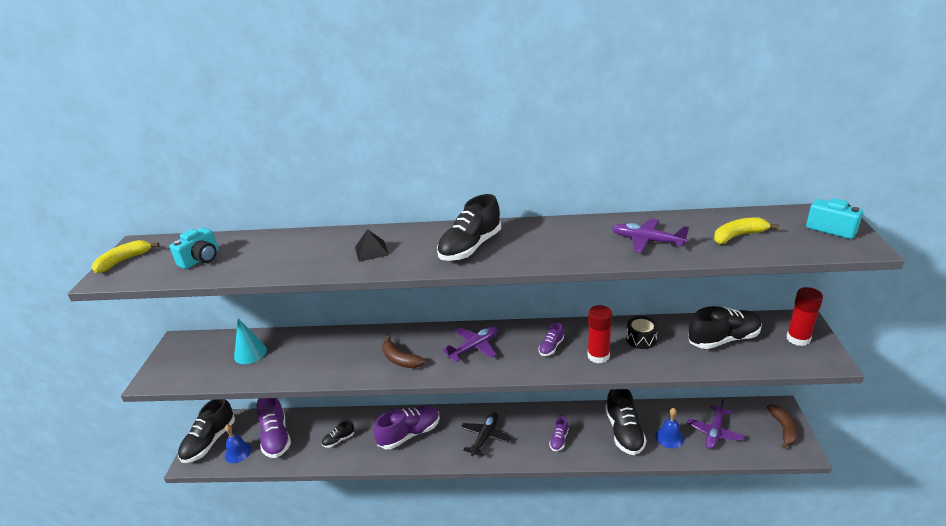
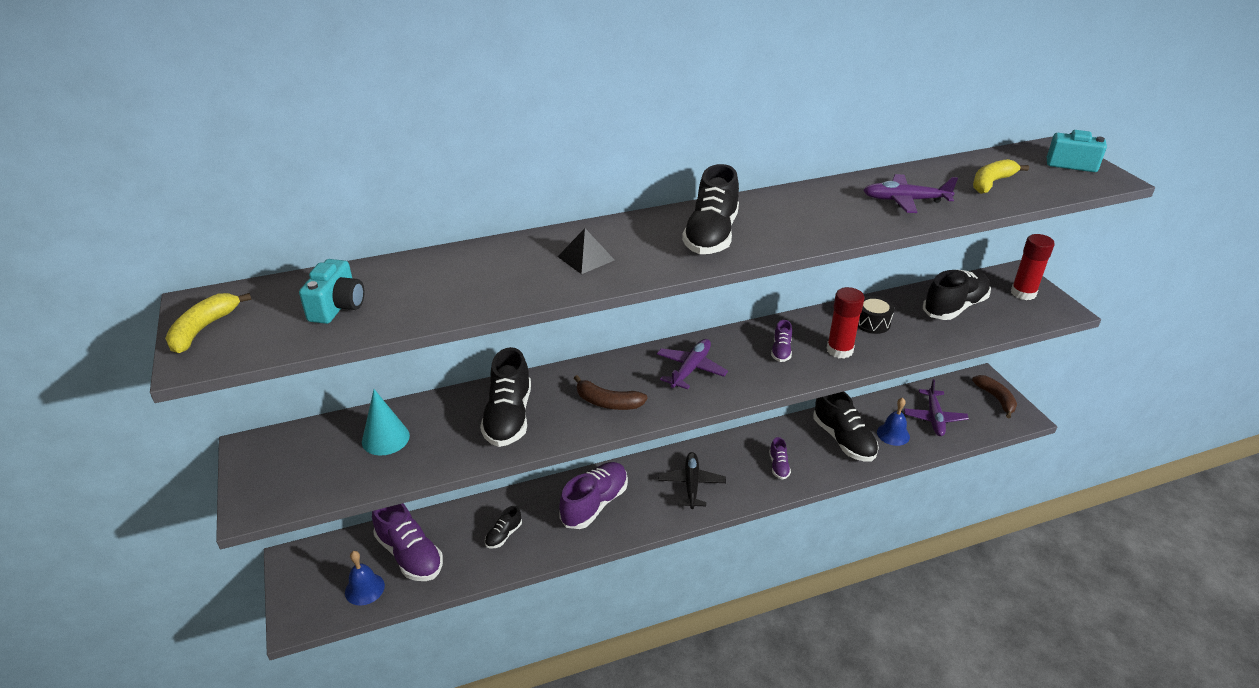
camera: 25 degrees left, 5 degrees up
black shoe [178,399,235,463] -> black shoe moved to [480,347,531,447]

